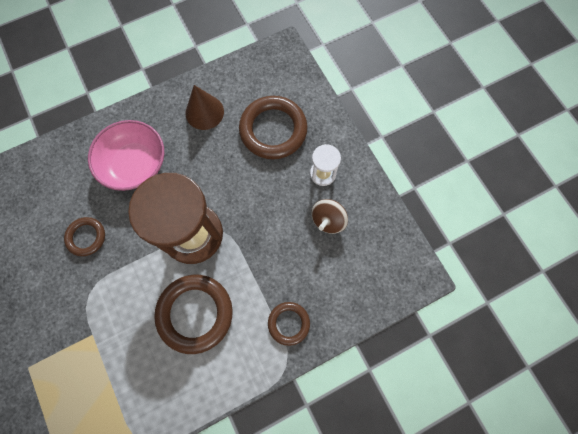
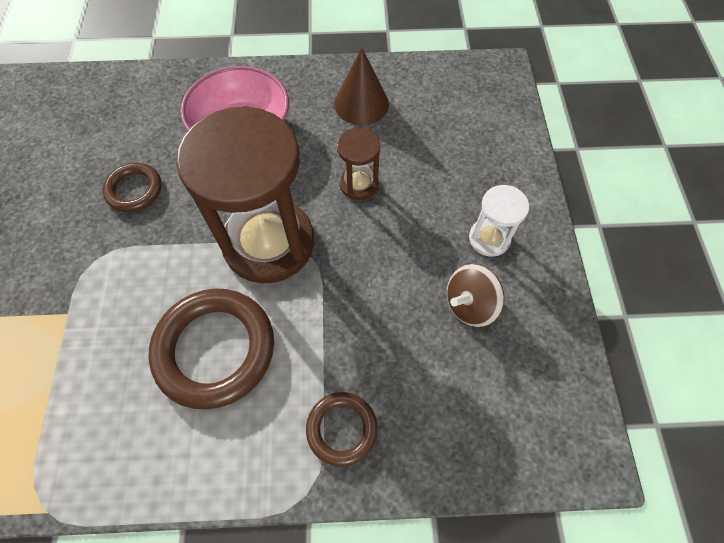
camera: 25 degrees right, 10 degrees down
brown ring [239,96,308,159] -> none
none -> brown hourglass [337,128,380,200]

